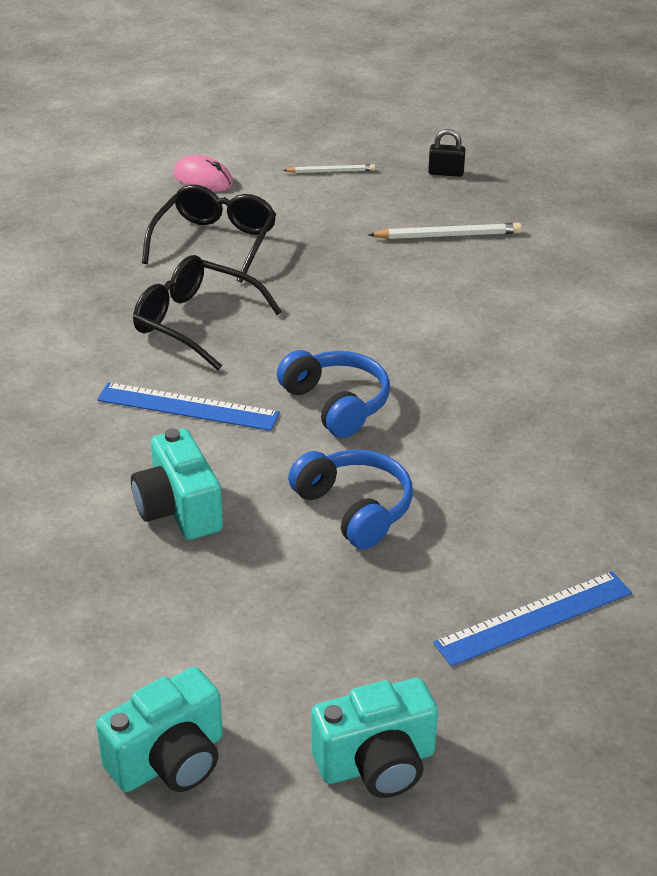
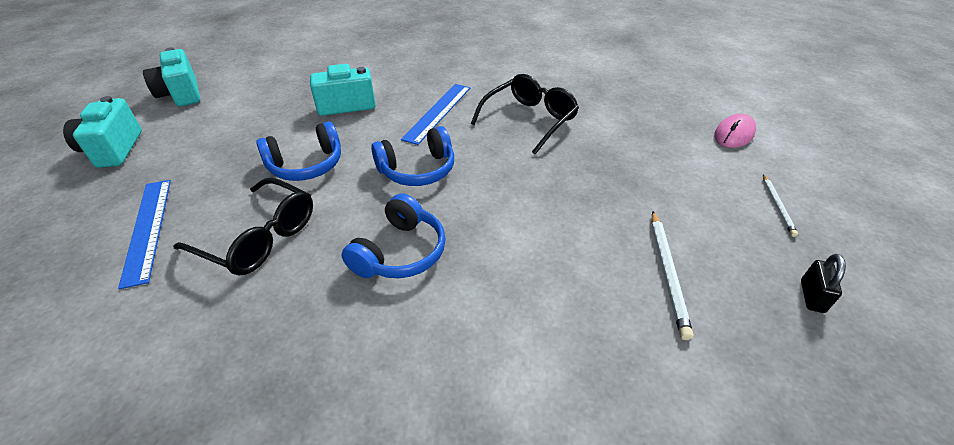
camera: 100 degrees right, 5 degrees up
black glasses [142,185,276,283] -> black glasses moved to [173,178,313,275]
none -> blue headphones [342,193,446,278]

